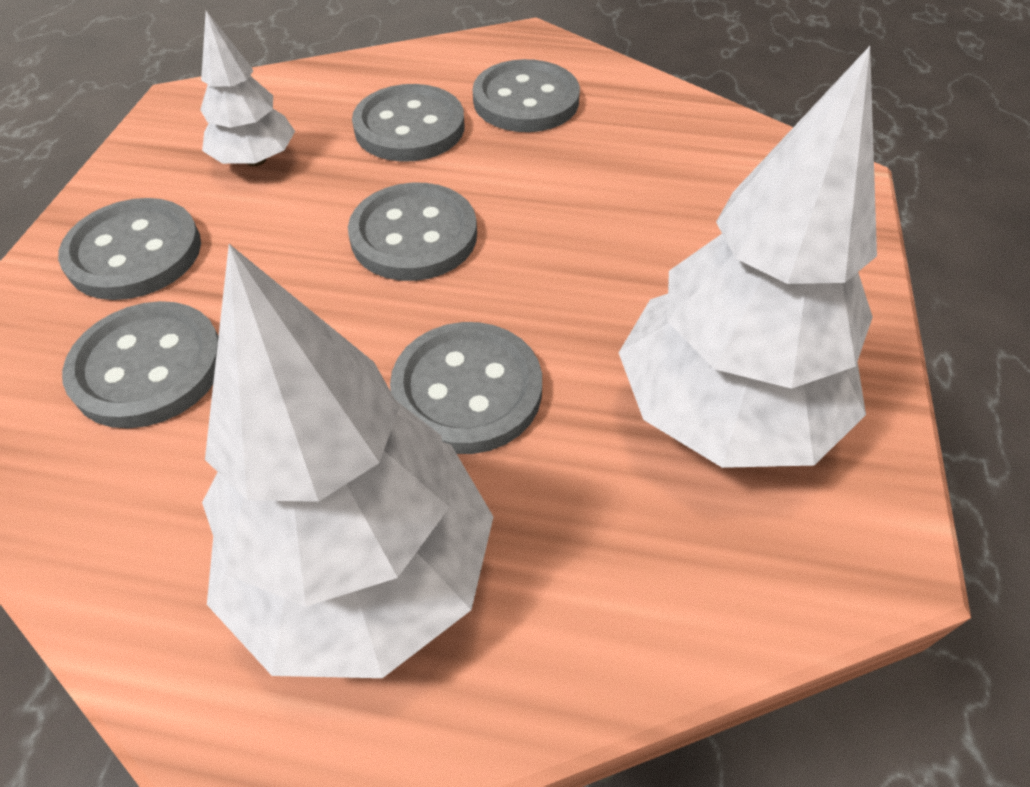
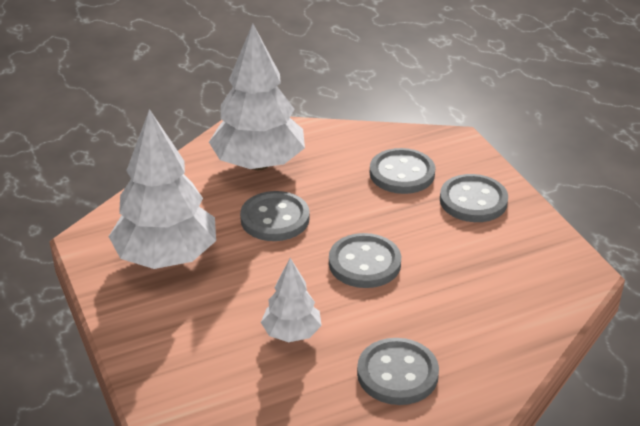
camera: 145 degrees right, 15 degrees down
white tree [200,11,295,166] -> white tree moved to [261,258,322,342]
grey button [352,84,465,162] -> none

